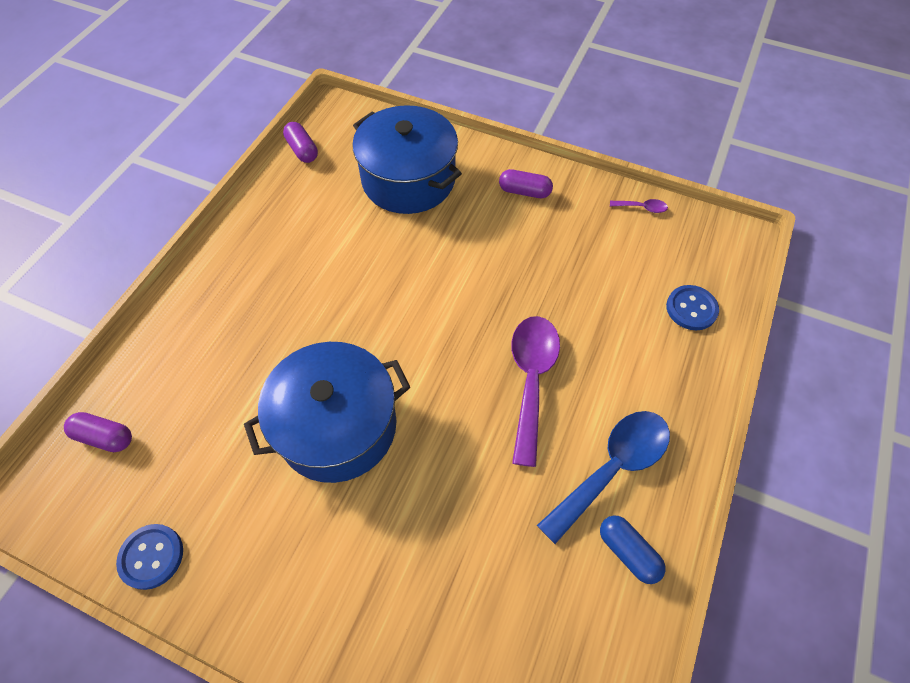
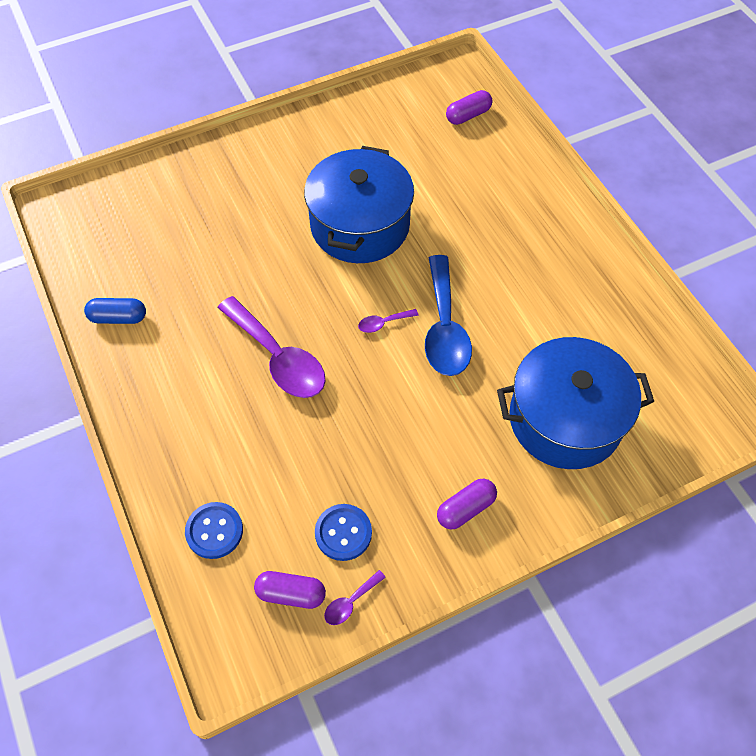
camera: 130 degrees right, 0 degrees up
blue button [116,524,183,590] -> blue button moved to [315,504,372,561]
purple capsule [283,122,318,163] -> purple capsule moved to [254,571,326,609]
blue spoon [537,411,670,544] -> blue spoon moved to [425,255,472,376]
none -> purple spoon [358,309,419,333]

